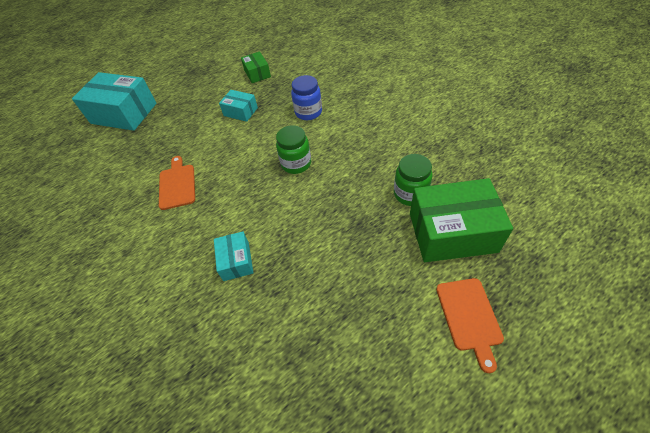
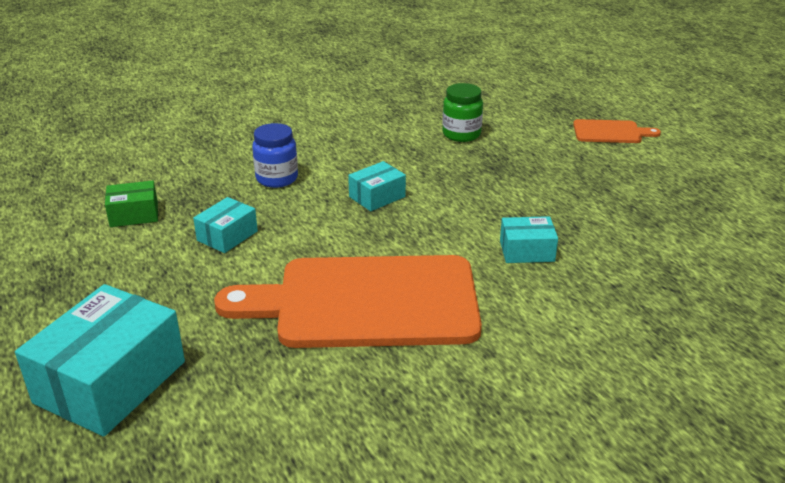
camera: 85 degrees left, 20 degrees down
orange cutting board [159,156,195,210] -> orange cutting board [214,255,482,348], size x2.26
green jar [276,125,311,174] -> turquoise box [348,161,406,211]
green box [410,178,513,262] -> none

